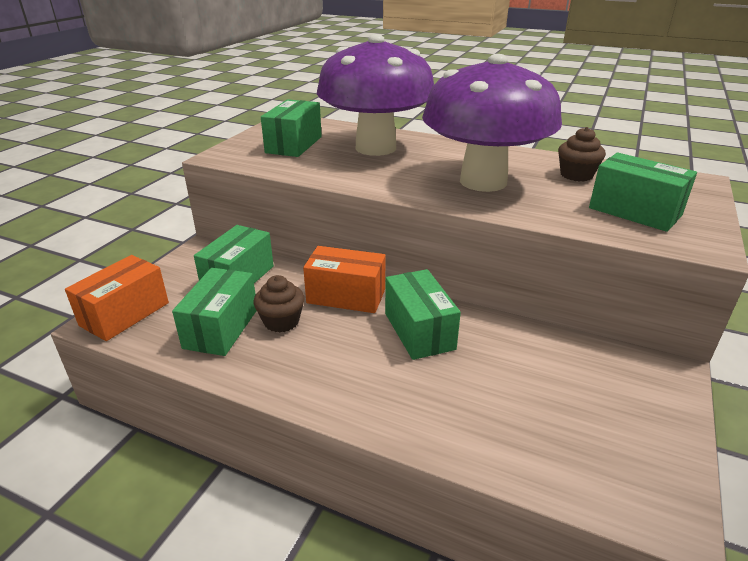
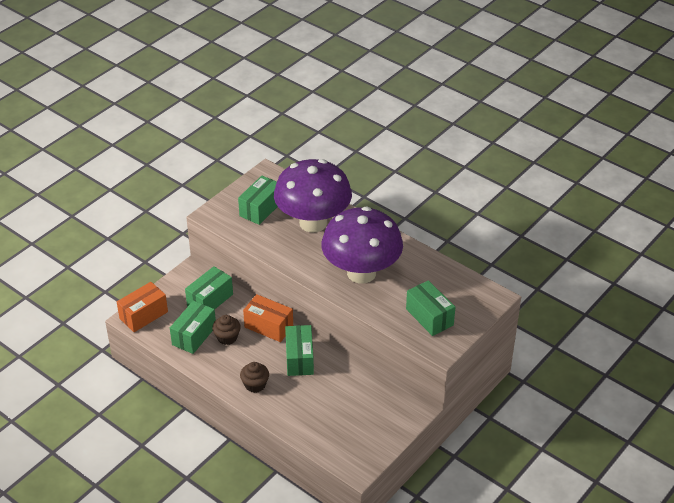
camera: 15 degrees right, 10 degrees up
brown cupcake [558,127,606,182] -> brown cupcake moved to [240,362,269,393]

